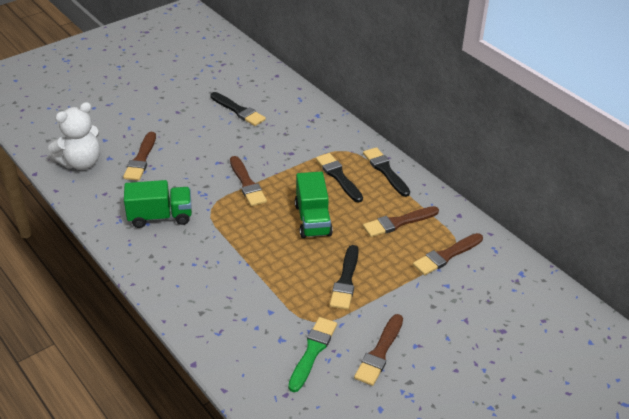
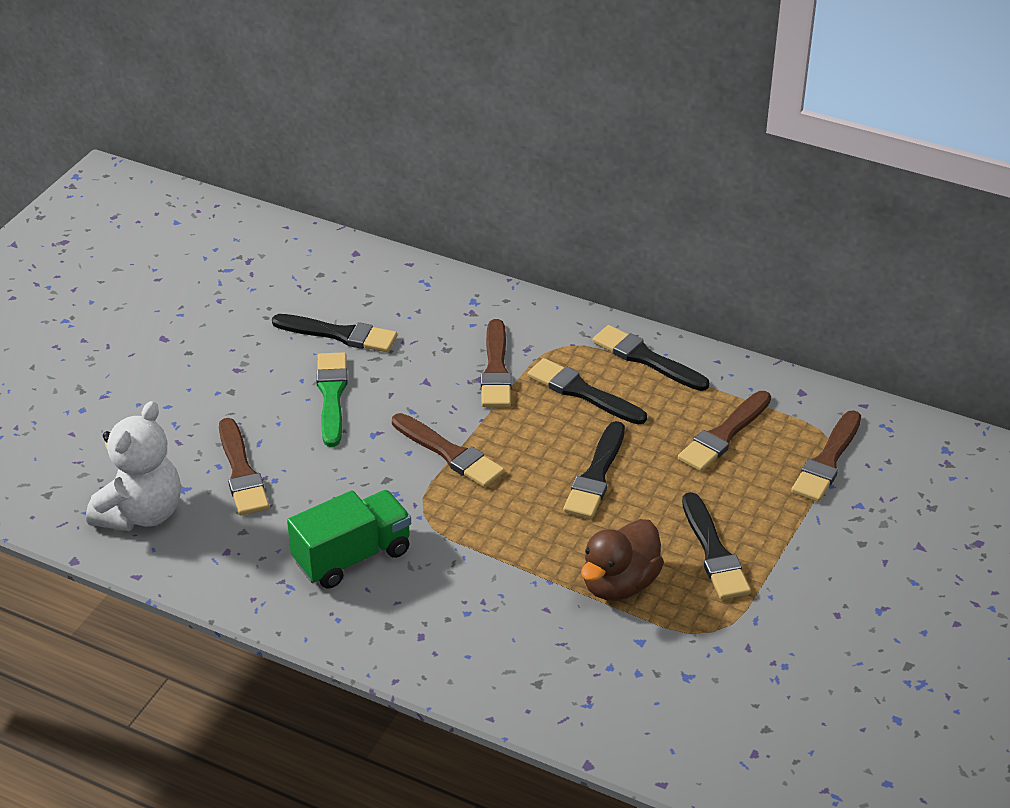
camera: 25 degrees left, 0 degrees up
green brush [288,317,337,392] -> green brush moved to [316,352,348,447]
green truck [295,172,333,238] -> black brush [563,421,625,519]
brown brush [354,314,403,386] -> brown brush moved to [481,319,512,407]
none -> brown duck [581,519,664,601]

